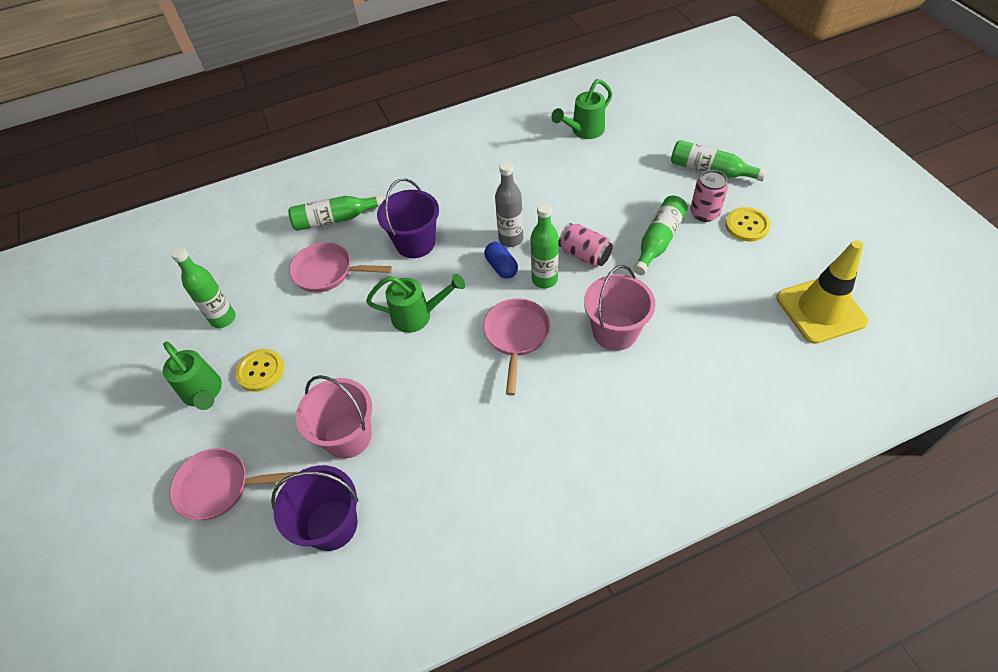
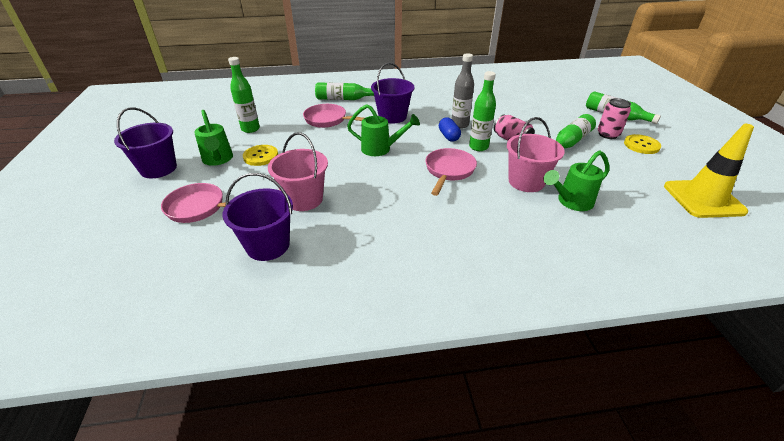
camera: 10 degrees right, 15 degrees down
green watering can [551,79,612,139] -> green watering can moved to [543,150,609,211]
none -> purple bucket [114,107,177,178]

